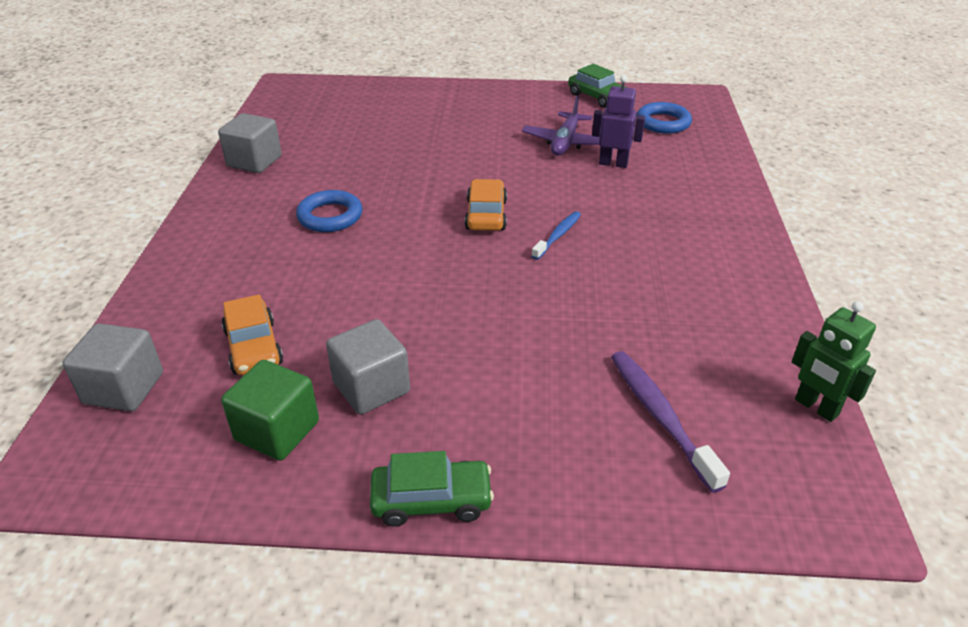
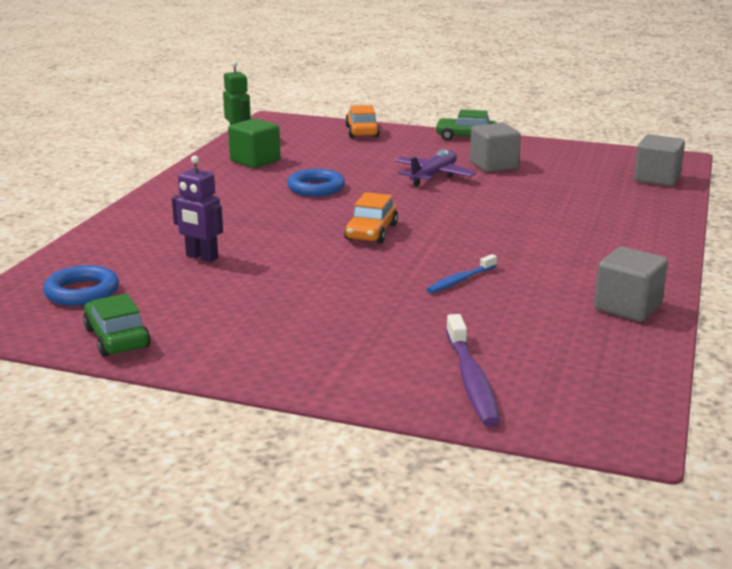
camera: 165 degrees left, 15 degrees down
green cube [221,360,319,460] -> green cube moved to [228,118,281,168]
orange car [222,294,283,375] -> orange car moved to [345,105,380,138]
blue ring [296,190,362,232] -> blue ring moved to [287,169,345,196]
purple plane [522,96,600,156] -> purple plane moved to [395,149,476,186]
blue toothbrush [532,211,581,260] -> blue toothbrush moved to [427,254,497,293]
purple toothbrush [611,351,730,493] -> purple toothbrush moved to [446,314,500,426]

